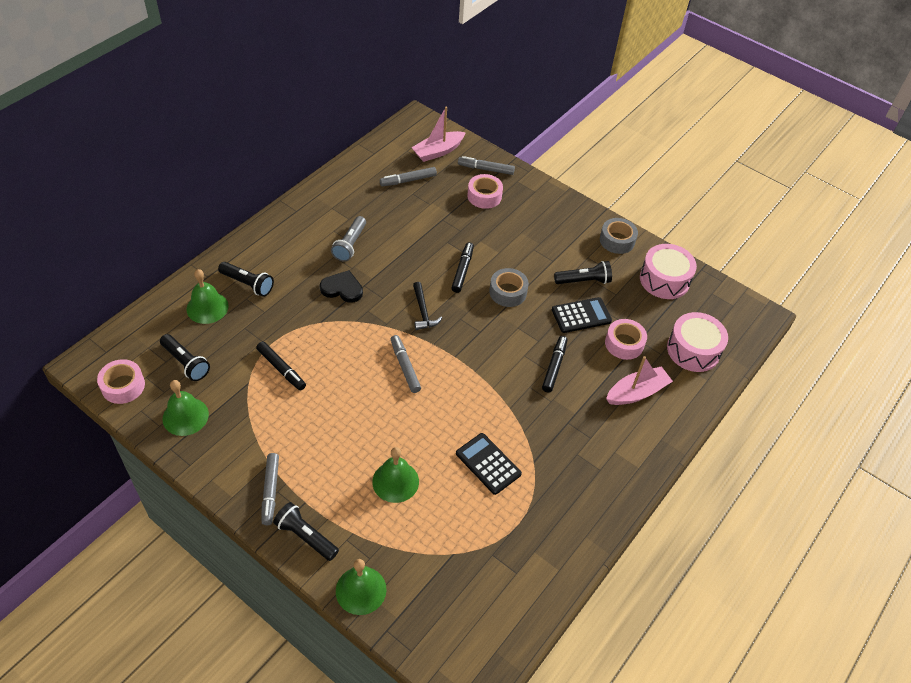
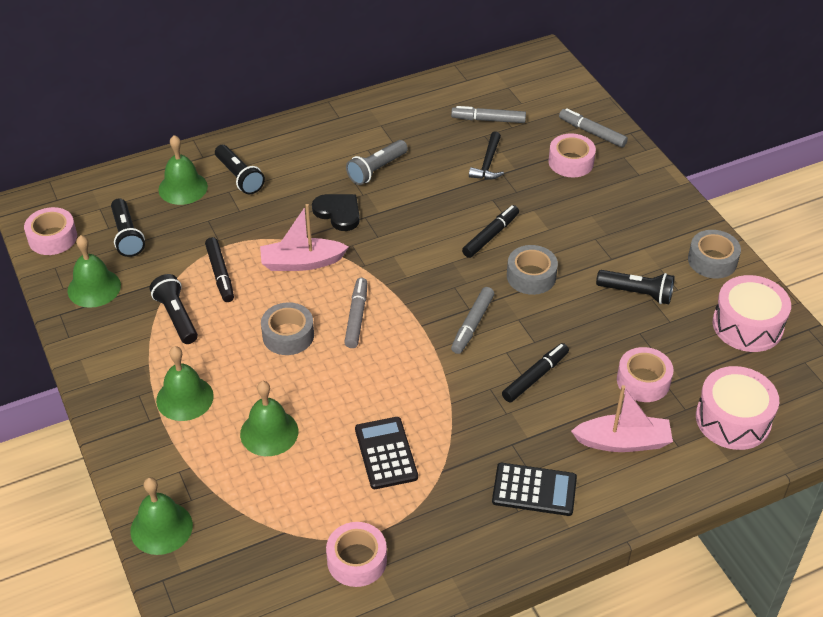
camera: 30 degrees right, 5 degrees down
grey marker [261,453,279,525] -> grey marker moved to [451,287,494,354]
black flashlight [273,502,339,561] -> black flashlight moved to [150,274,198,344]
pink boat [411,106,466,162] -> pink boat moved to [260,204,349,271]
black hammer [413,282,442,330] -> black hammer moved to [469,131,504,180]
black calculator [552,297,612,333] -> black calculator moved to [492,463,577,516]
none -> green bell [156,346,214,421]
none -> grey tape [261,302,314,355]
none -> pink tape [326,522,387,587]

